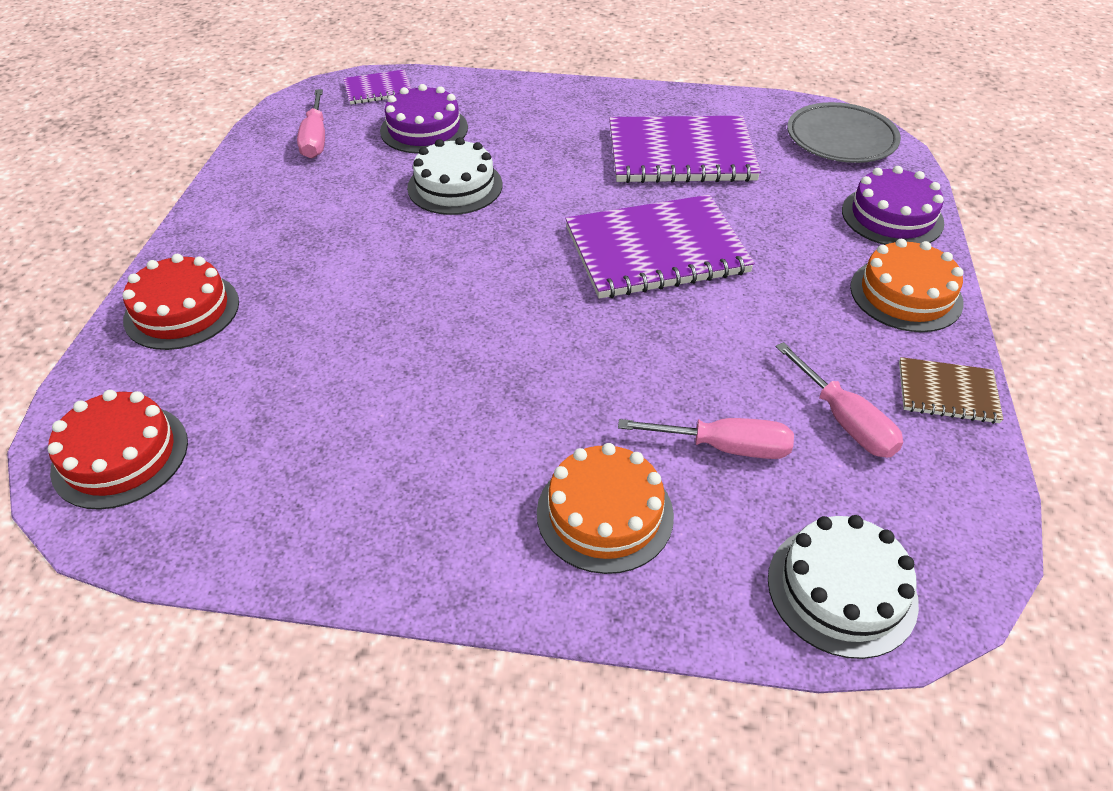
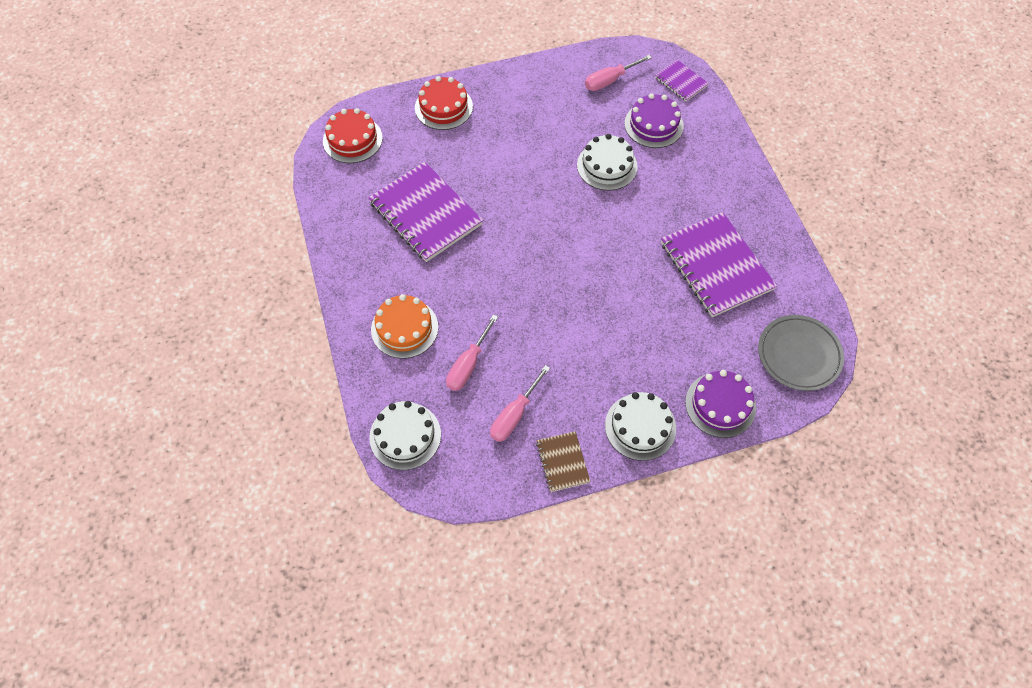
camera: 65 degrees right, 15 degrees up
purple notebook [565,195,755,299] -> purple notebook moved to [368,162,483,262]
pink screwdriver [618,418,794,459] -> pink screwdriver turned 45 degrees clockwise [446,314,498,391]
orange cake [850,239,964,332] -> white cake [605,392,676,461]

